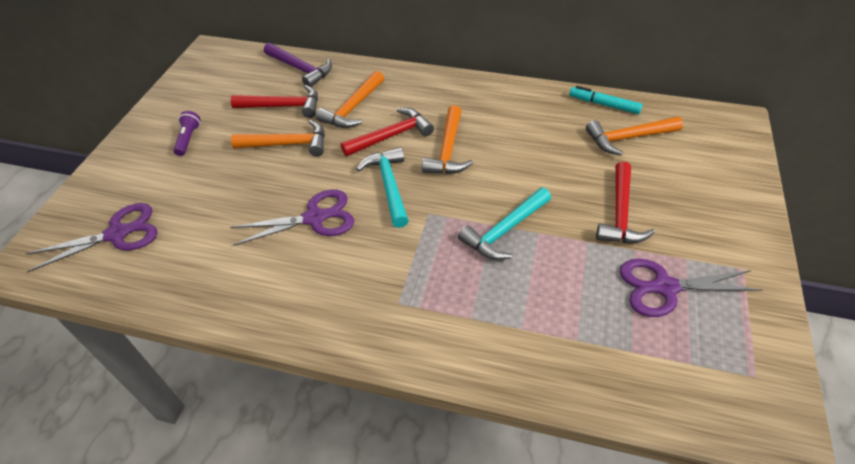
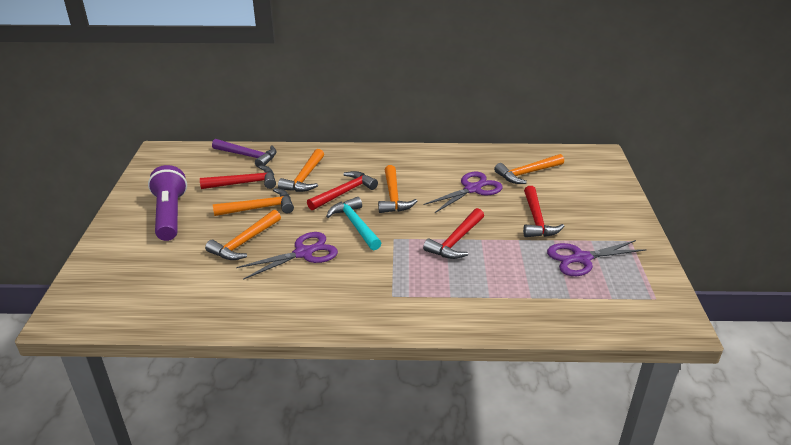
camera: 15 degrees left, 15 degrees down
purple scissors [25,203,158,272] -> purple scissors moved to [423,172,503,213]
purple flashlight [173,111,201,156] -> purple flashlight [148,165,187,241], size x2.10
turquoise hammer [458,187,551,260] -> red hammer [423,208,484,259]
turquoise marker [569,86,643,114] -> none
none -> orange hammer [205,210,281,260]

